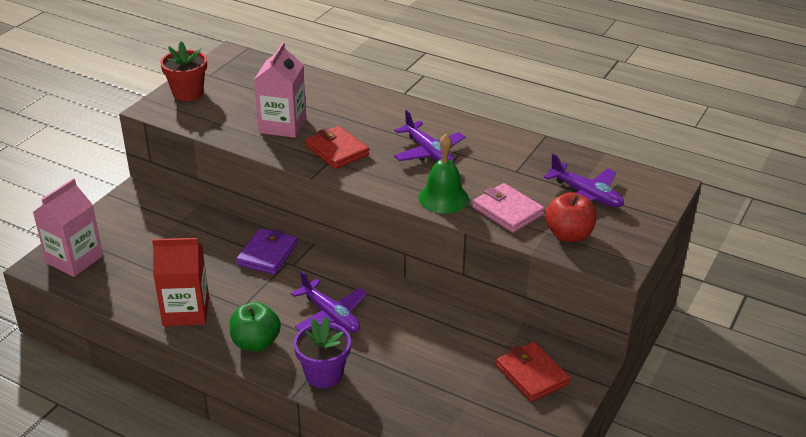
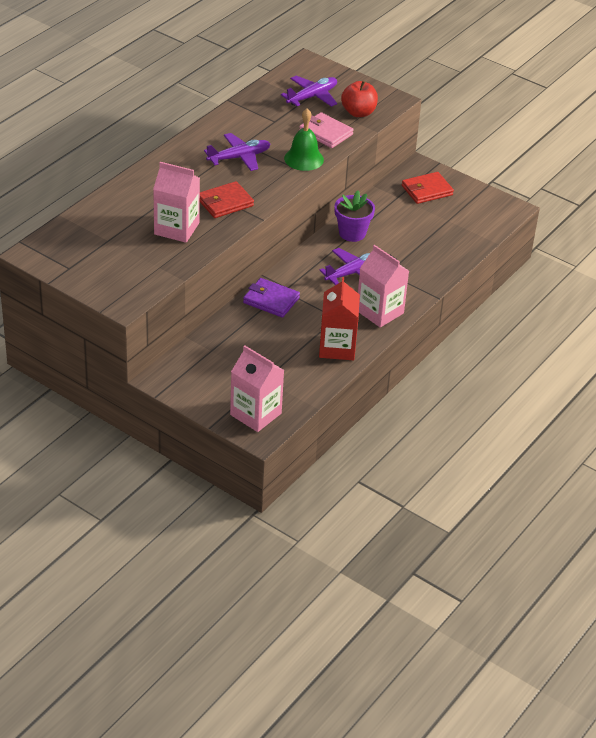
camera: 85 degrees left, 5 degrees up
red flower pot [160,41,207,101] -> none
green apple [229,302,281,351] -> pink carton [358,245,409,328]
purple flower pot [294,317,351,388] -> purple flower pot moved to [334,190,375,242]
pink wallet [473,183,545,233] -> pink wallet turned 75 degrees clockwise [299,112,354,148]

